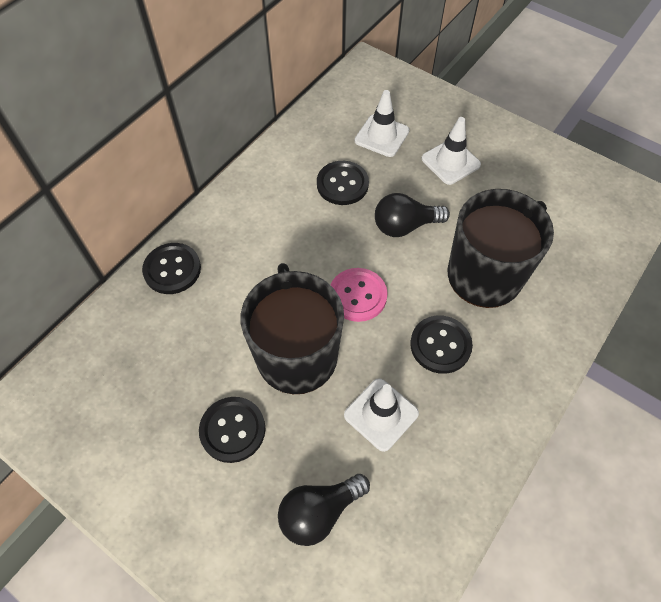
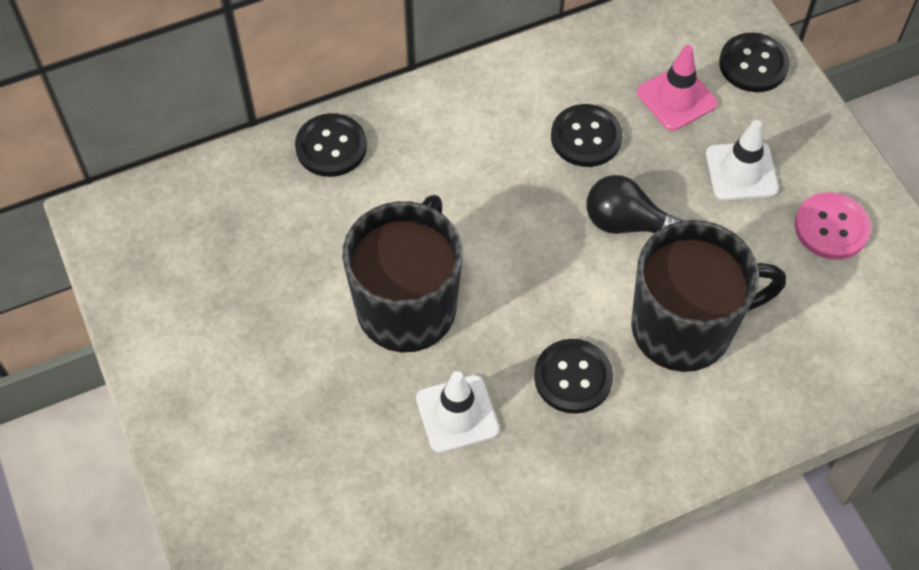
camera: 30 degrees right, 0 degrees up
black button [199,397,265,463] -> black button moved to [719,33,790,92]
black light bulb [278,474,370,546] -> none
pink button [331,268,387,322] -> pink button moved to [795,192,871,260]
white traffic cone [355,90,409,157] -> pink traffic cone [637,45,718,131]

